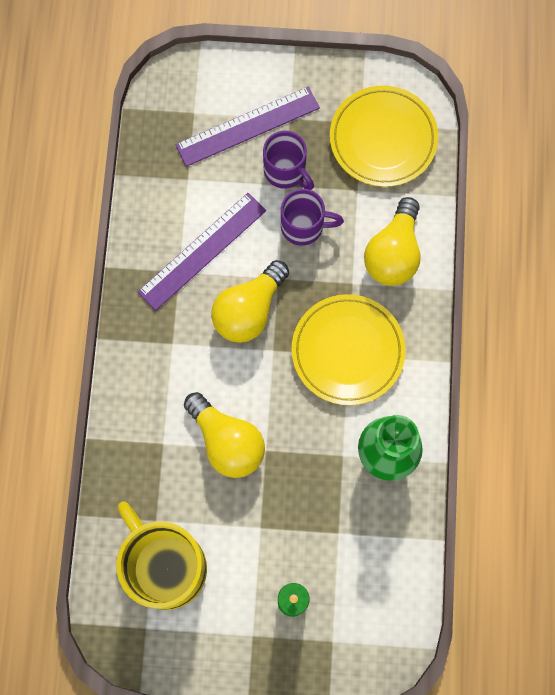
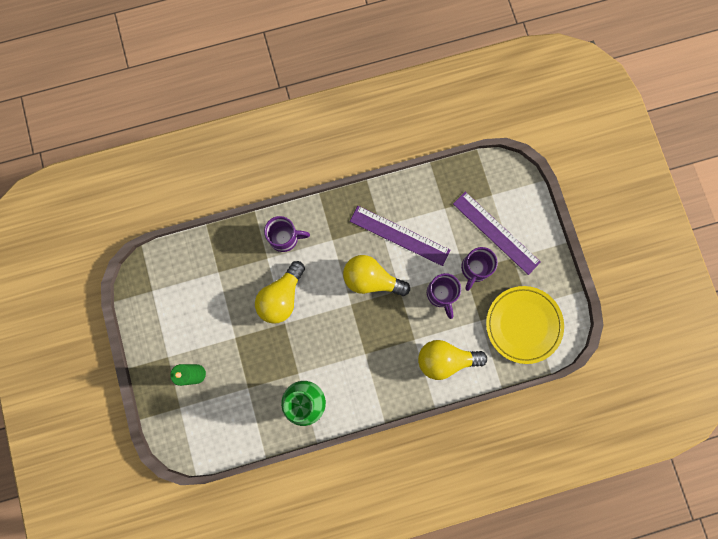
camera: 70 degrees right, 5 degrees up
yellow mug [116,501,207,610] -> none
yellow plate [292,294,406,405] -> none
none -> purple mug [264,216,310,252]

